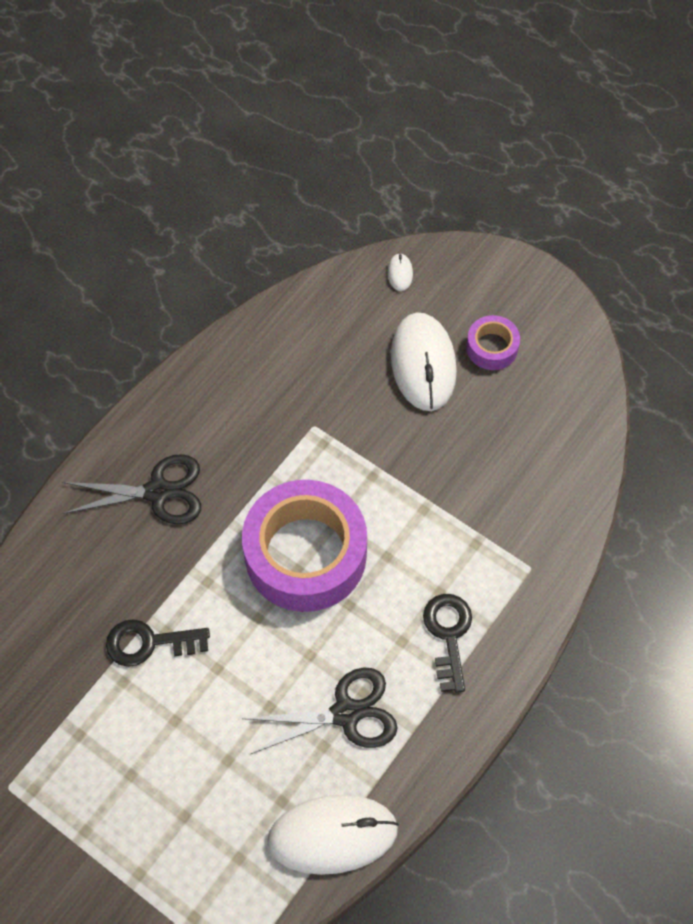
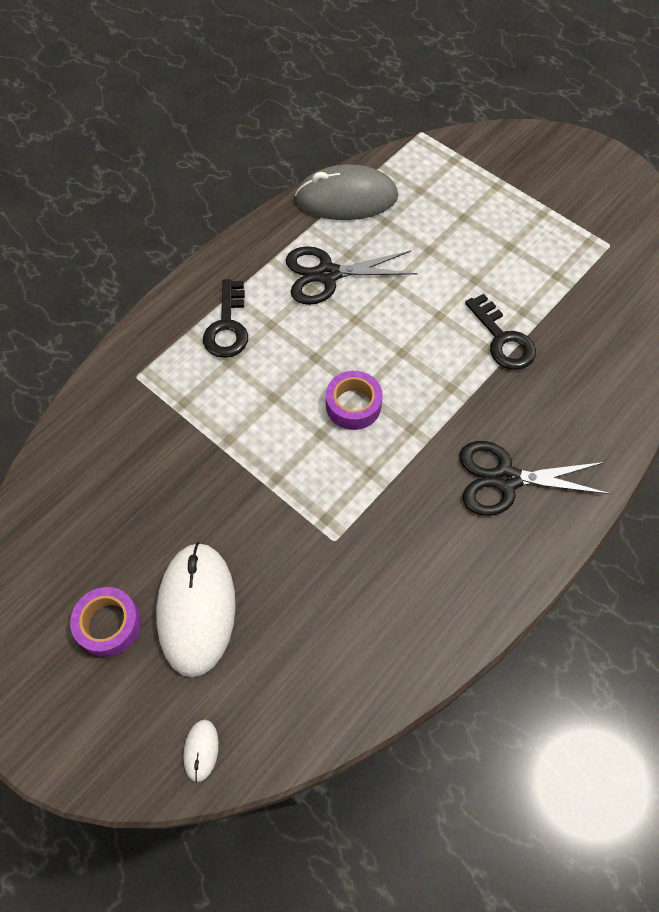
camera: 175 degrees left, 0 degrees up
black key [106,619,210,667] -> black key turned 60 degrees clockwise [465,294,536,370]
purple tape [242,480,367,612] -> purple tape [326,371,382,430], size x0.46
white mouse [267,795,399,875] -> grey mouse [295,165,398,220]

